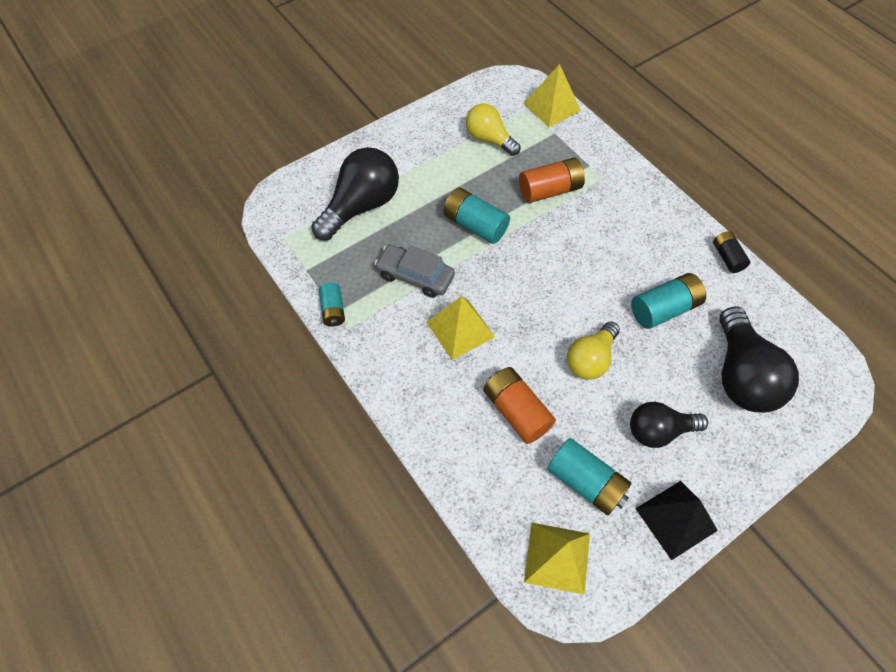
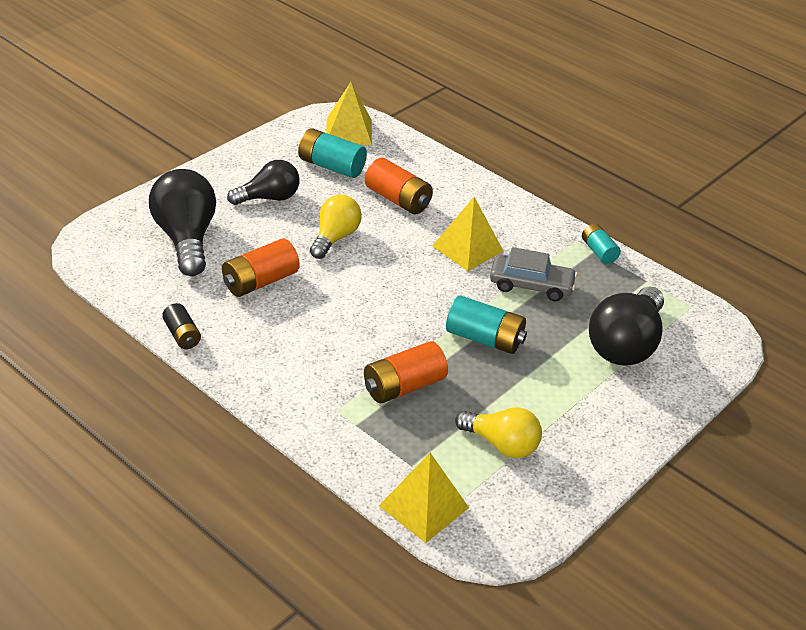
camera: 165 degrees right, 20 degrees down
turquoise battery [631,273,706,329] -> orange battery [222,238,300,297]
black pyramid [635,481,718,560] -> none

